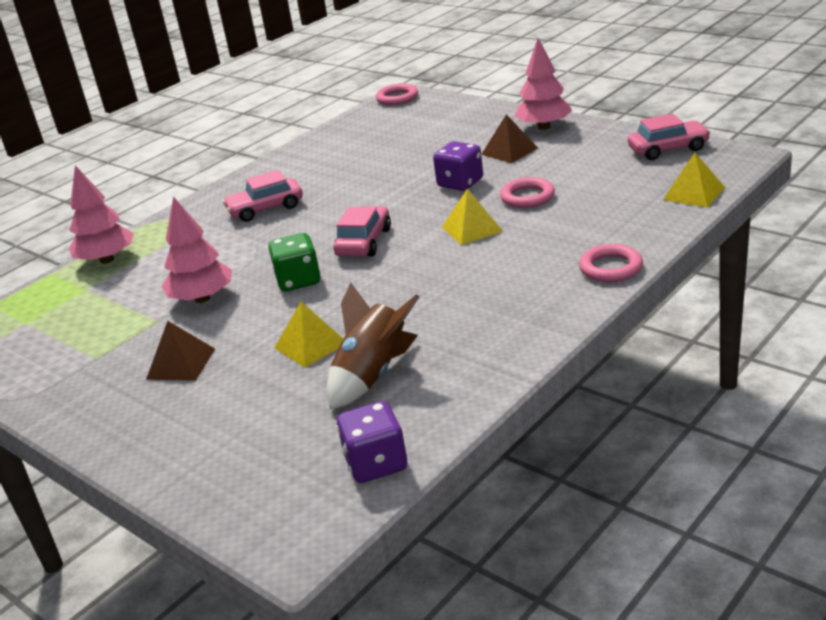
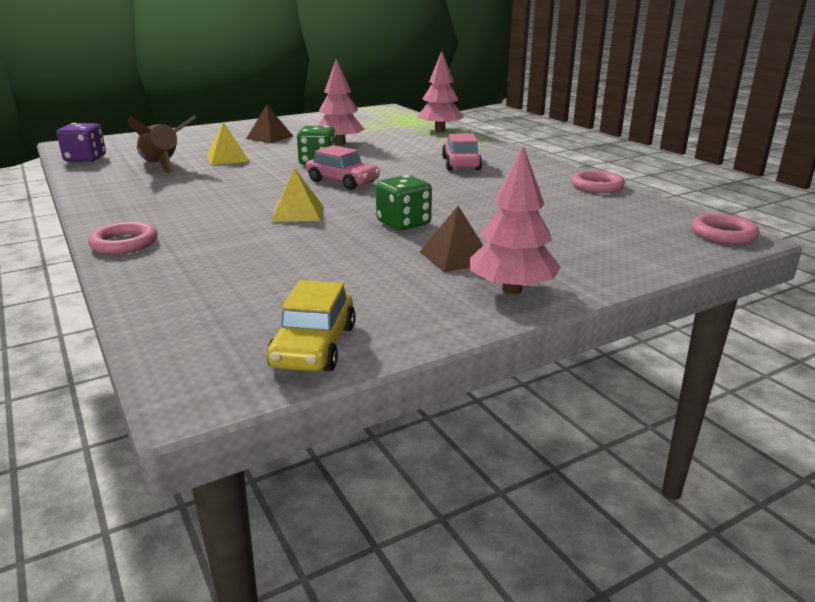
camera: 105 degrees right, 5 degrees down
purple dice [433,141,483,191] -> green dice [376,175,432,231]
pink ring [500,177,555,208] -> pink ring moved to [571,170,625,193]
pink car [628,113,711,160] -> yellow car [267,280,356,371]
yellow pyramid [663,152,725,208] -> none

